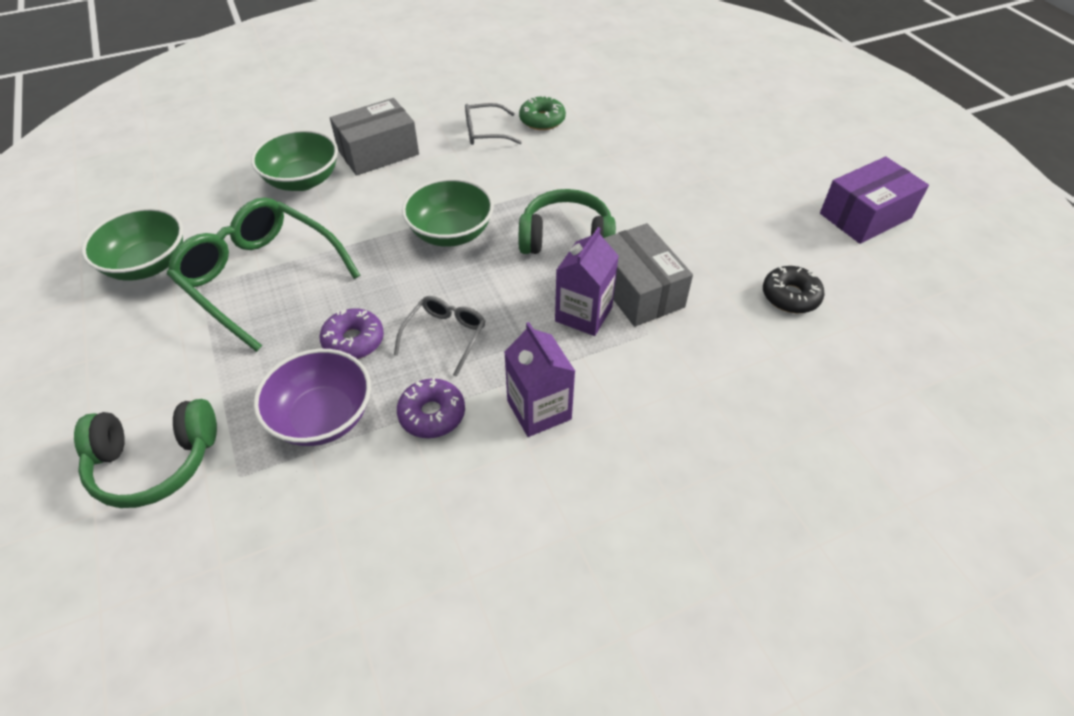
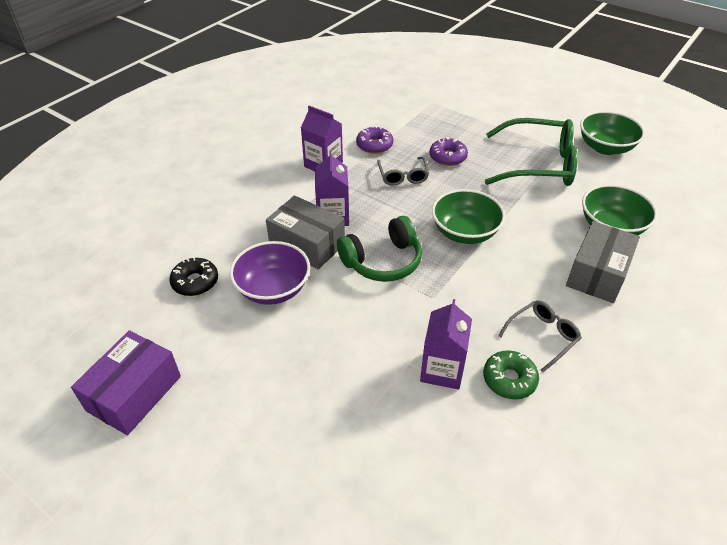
camera: 150 degrees right, 5 degrees down
green headphones [74,399,217,508] -> none
purple bowl [254,349,371,446] -> purple bowl moved to [230,241,310,305]
none -> purple carton [420,299,472,389]

